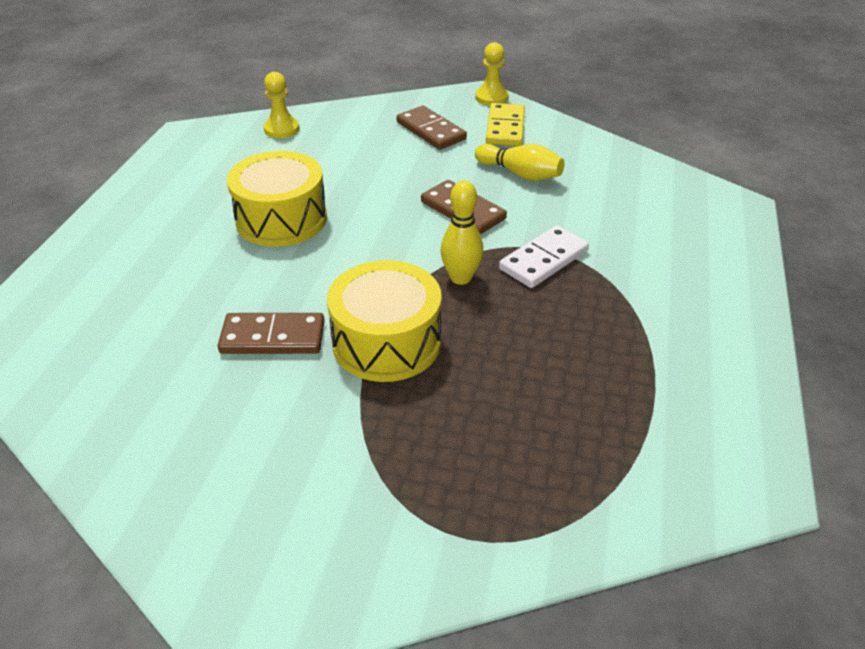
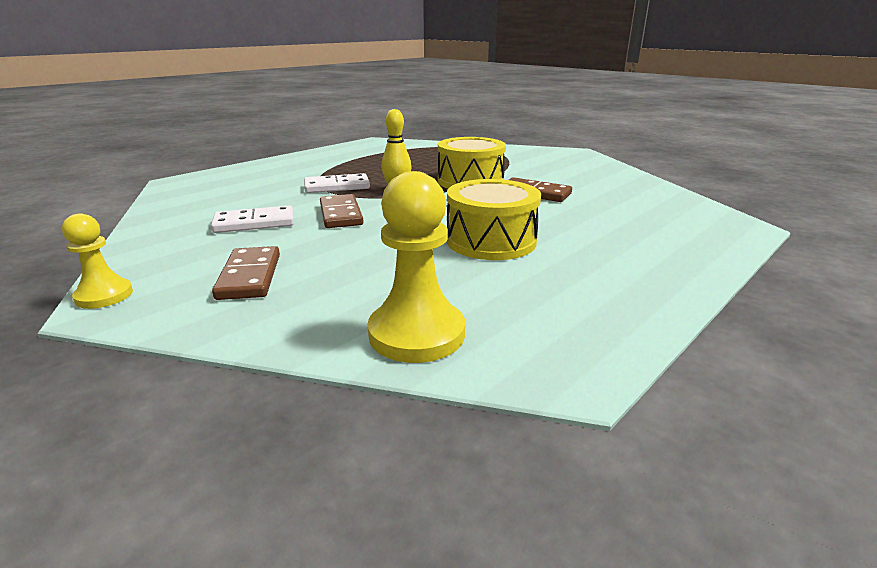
camera: 150 degrees left, 15 degrees down
yellow pawn [264,72,300,138] -> yellow pawn [368,171,465,363], size x1.68
yellow bowling pin [475,144,565,181] -> white domino [211,206,294,233]
yellow domino [486,103,525,146] -> none

